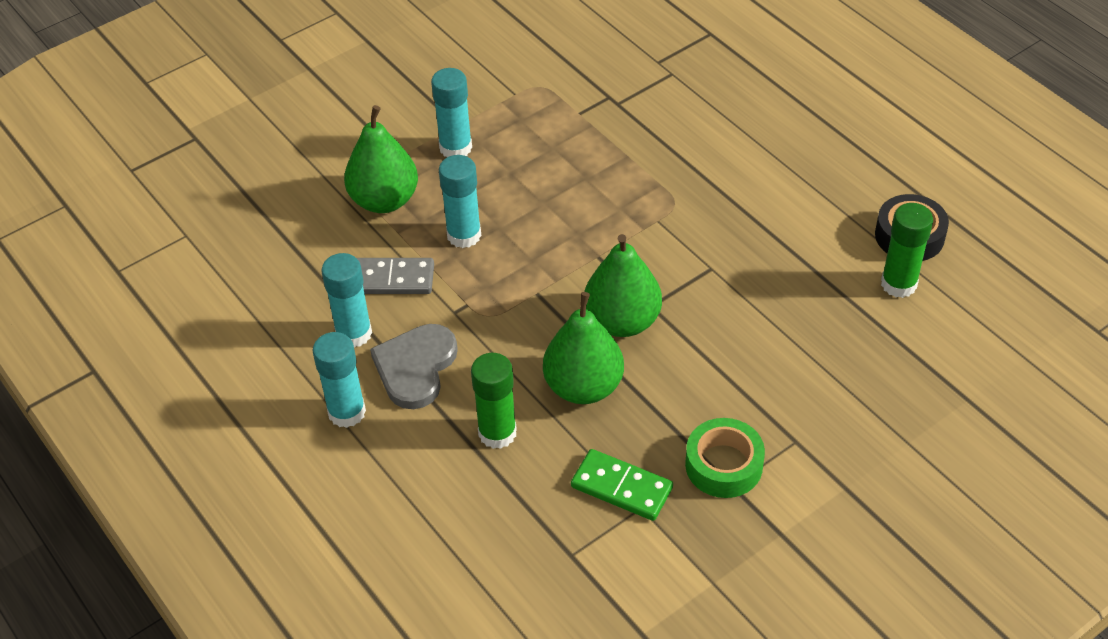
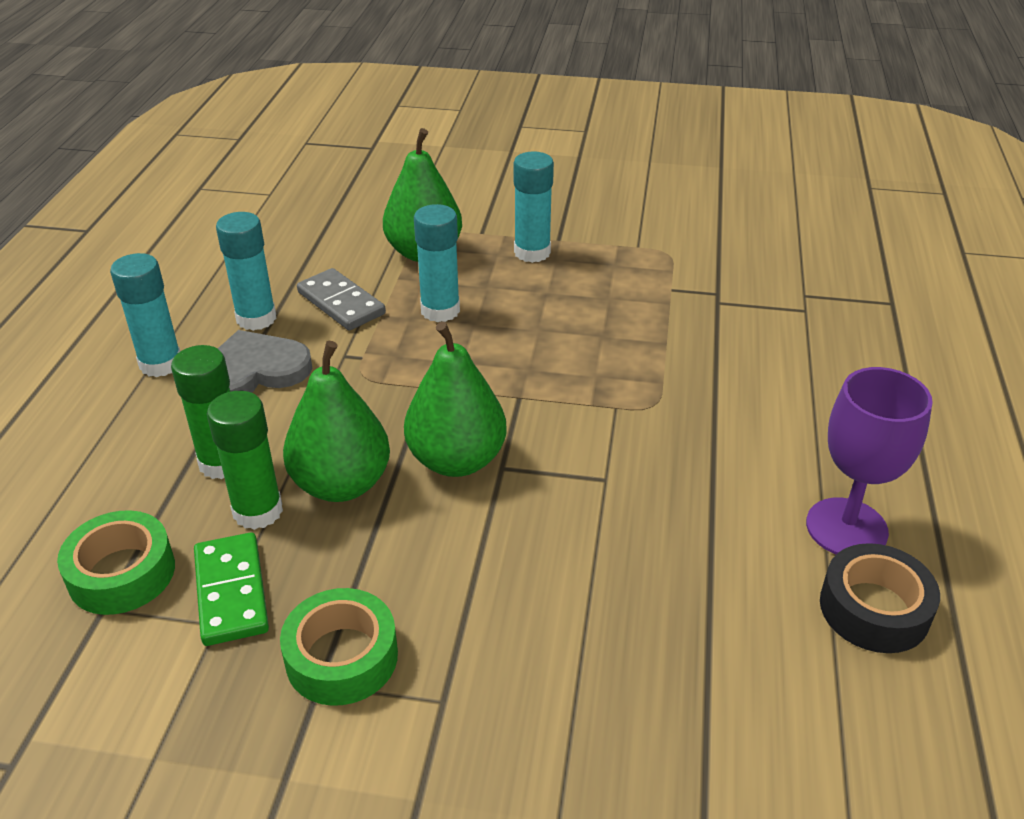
camera: 45 degrees right, 10 degrees down
green glue stick [881,203,933,298] -> green glue stick moved to [207,391,283,530]
none -> green tape [57,510,175,615]
none -> purple goblet [806,367,933,554]

